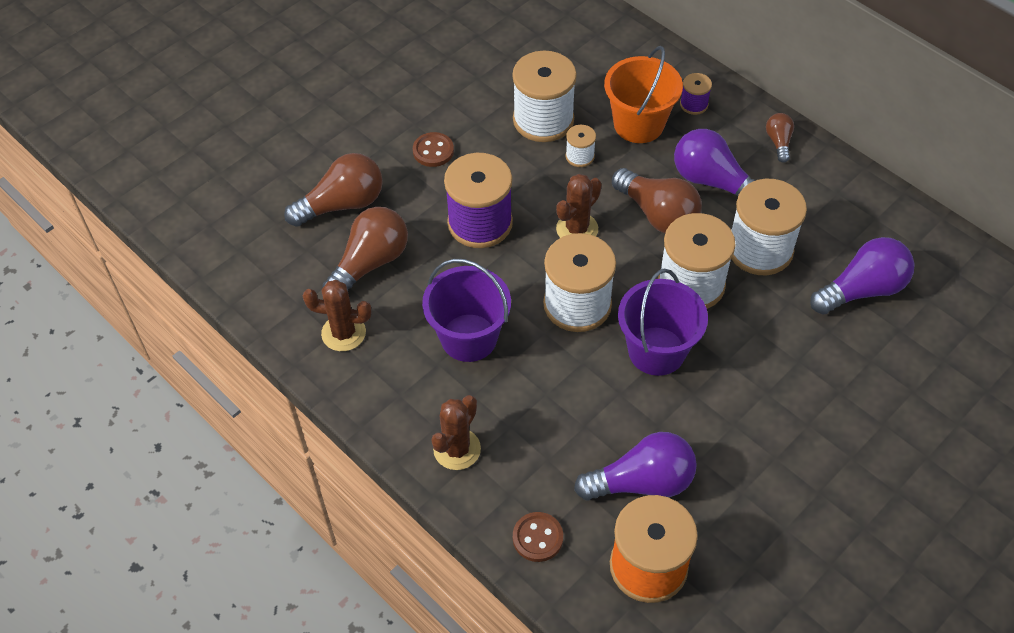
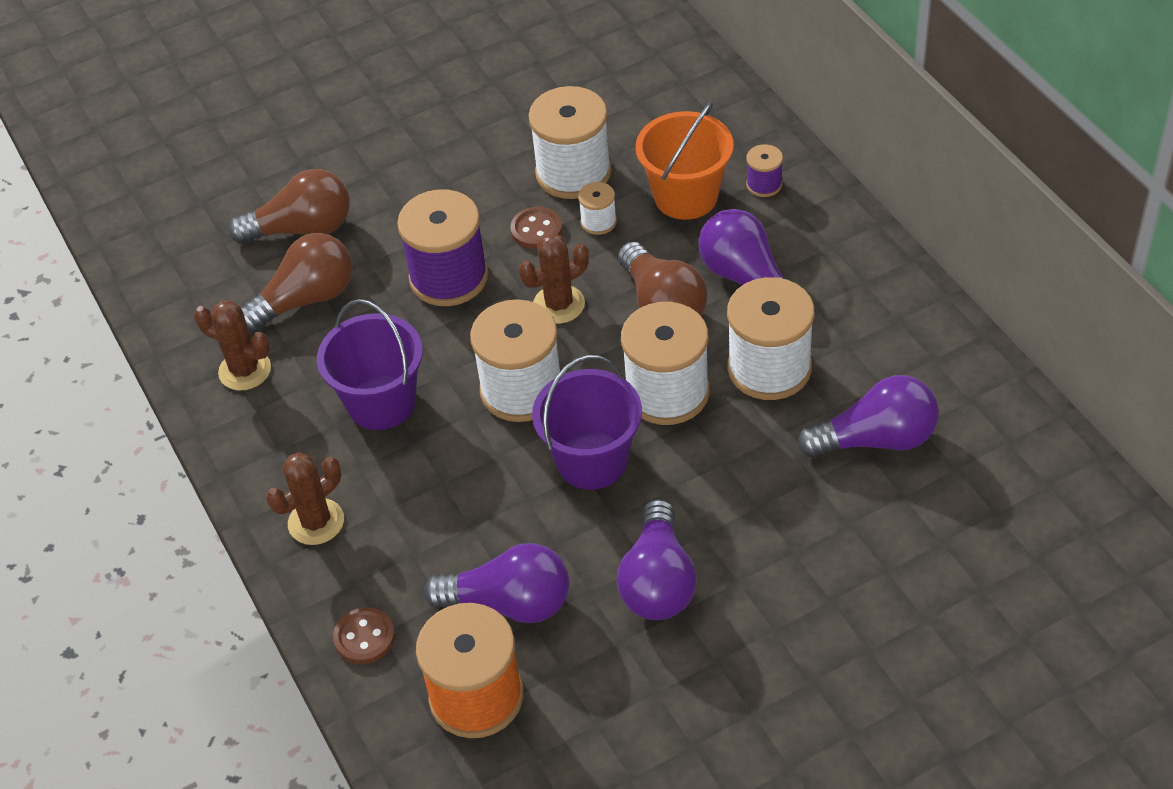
camera: 20 degrees right, 5 degrees down
brown button [413,132,454,167] -> brown button moved to [510,207,562,249]
brown light bulb [766,113,794,163] -> none
none -> purple light bulb [617,499,697,620]

